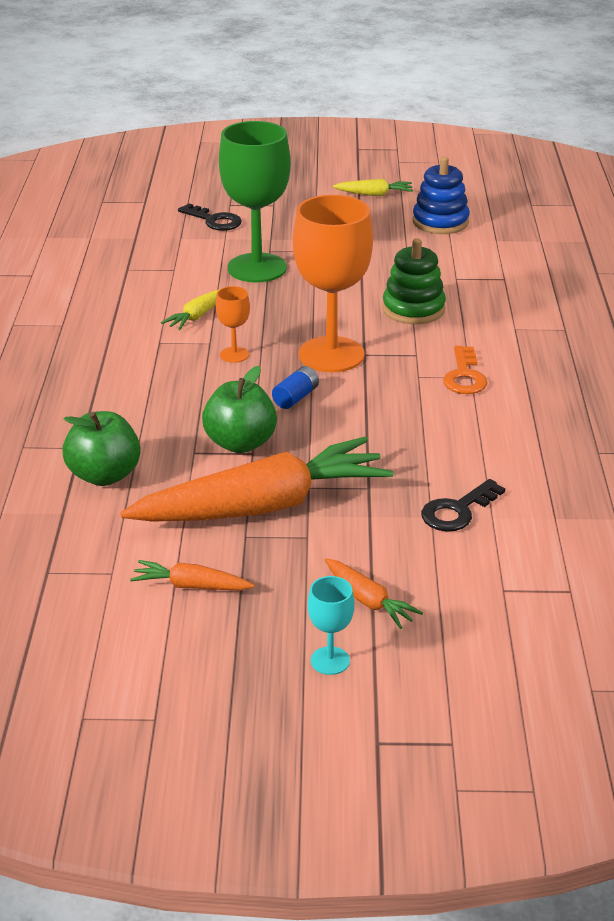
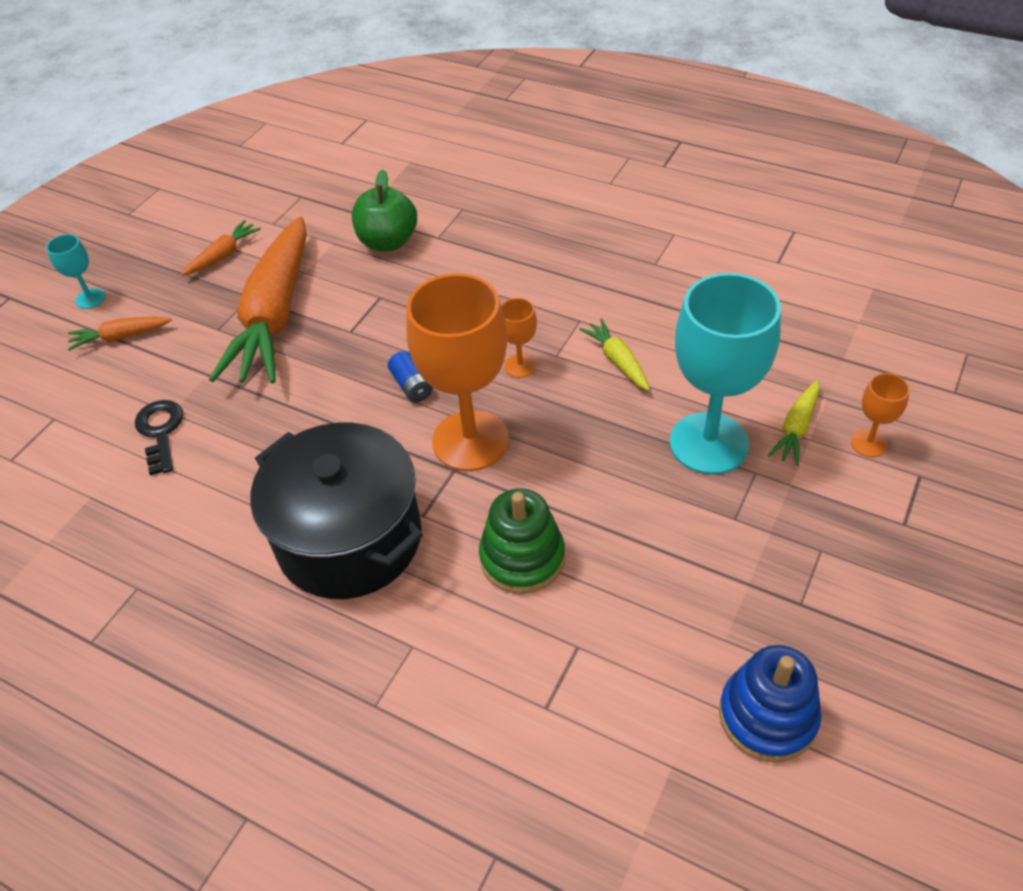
camera: 120 degrees right, 15 degrees up
black key [178,203,242,231] -> orange goblet [851,373,910,457]
green apple [202,366,277,453] -> none
green goblet [219,121,291,282] -> turquoise goblet [670,273,781,475]
yellow carrot [333,179,413,196] -> yellow carrot moved to [768,380,820,466]
orange key [443,346,487,394] -> black pot [250,423,423,599]

